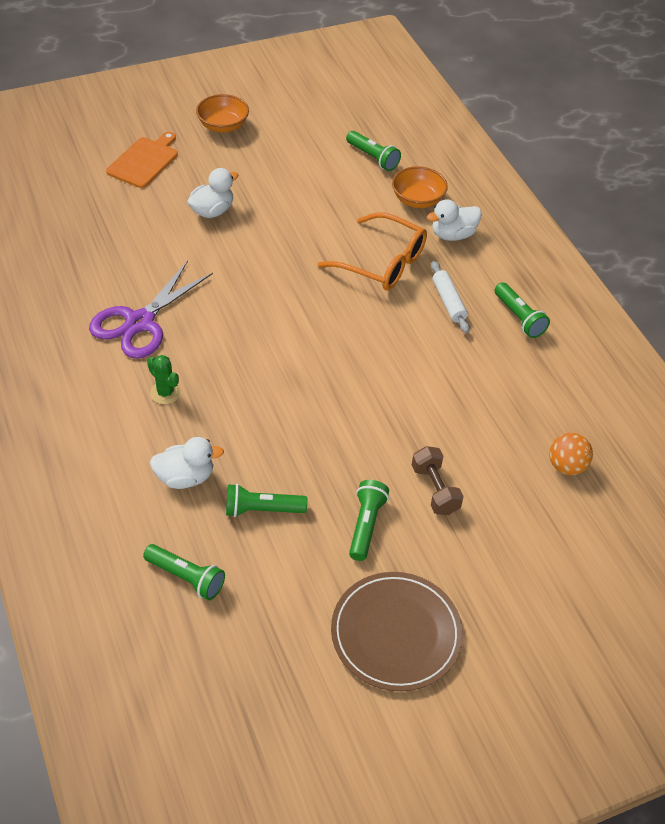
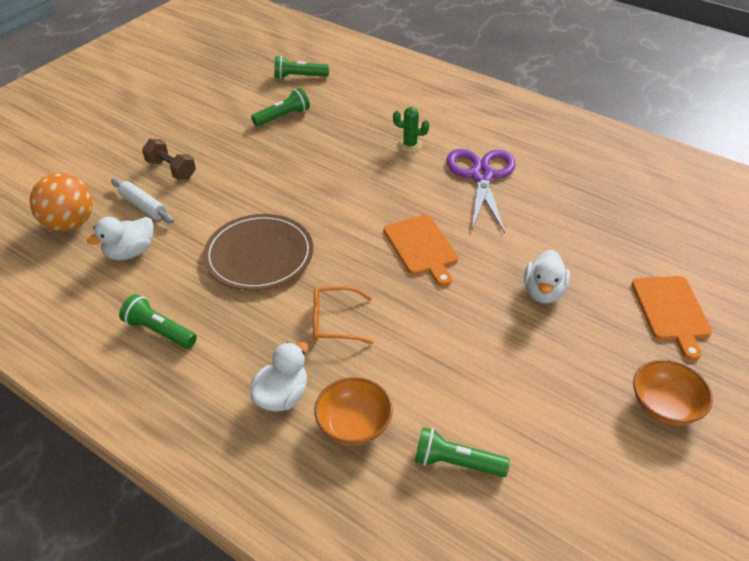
camera: 150 degrees right, 5 degrees down
white duck [150,437,224,489] -> white duck moved to [87,217,153,260]
orange glasses [318,212,427,291] -> orange glasses [313,286,374,344], size x0.63
brown plate [331,572,463,691] -> brown plate moved to [203,214,313,290]
green flashlight [349,480,389,561] -> none
white rolling pin [431,261,470,333] -> white rolling pin moved to [111,178,174,223]
orange ball [549,433,593,475] -> orange ball [29,173,93,232], size x1.52
none -> orange cutting board [384,215,458,286]

